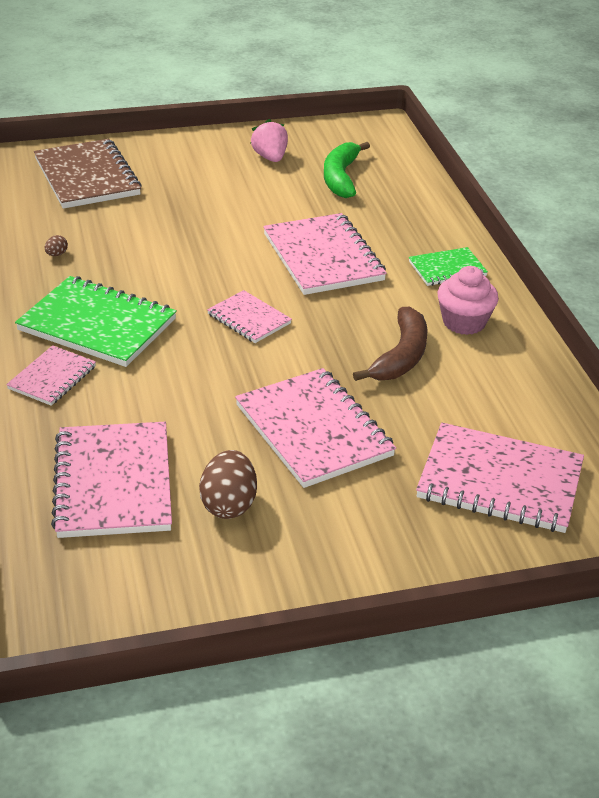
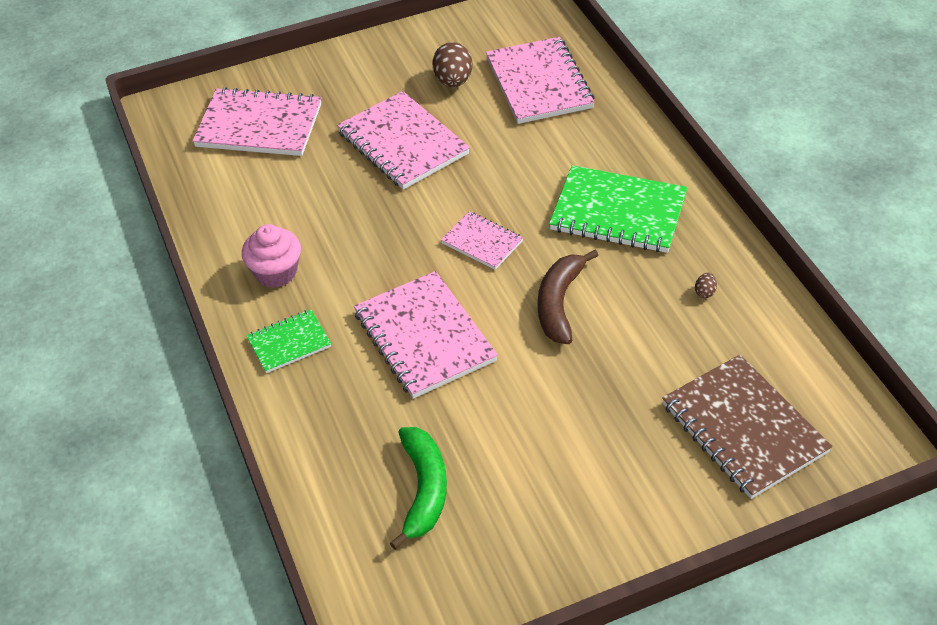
camera: 175 degrees right, 10 degrees up
pink notebook [6,345,96,406] -> none
pink strawberry [251,119,288,162] -> none
brown banana [353,307,428,381] -> brown banana moved to [538,250,599,344]

